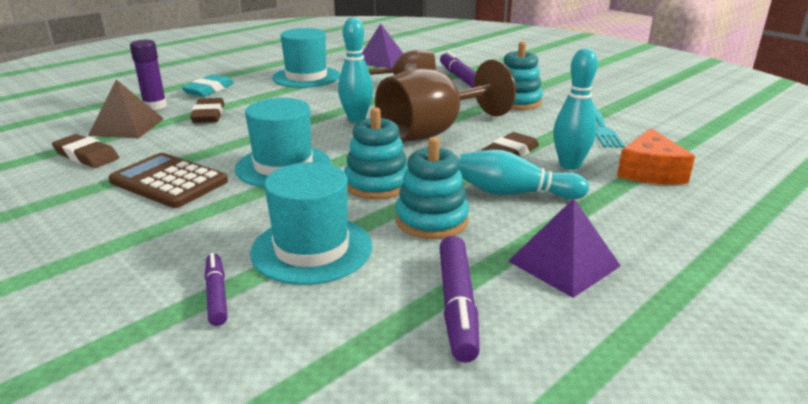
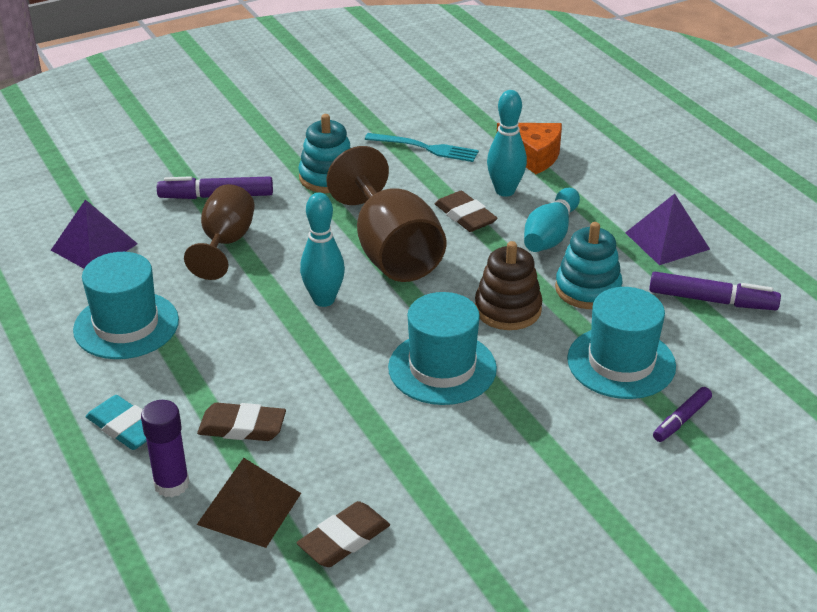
camera: 75 degrees left, 10 degrees up
brown calculator [108,153,228,208] -> none
purple marker [205,253,227,326] -> purple marker turned 45 degrees counterclockwise [653,387,712,442]
turquoise stacking toy [344,107,408,200] -> brown stacking toy [475,241,542,330]

